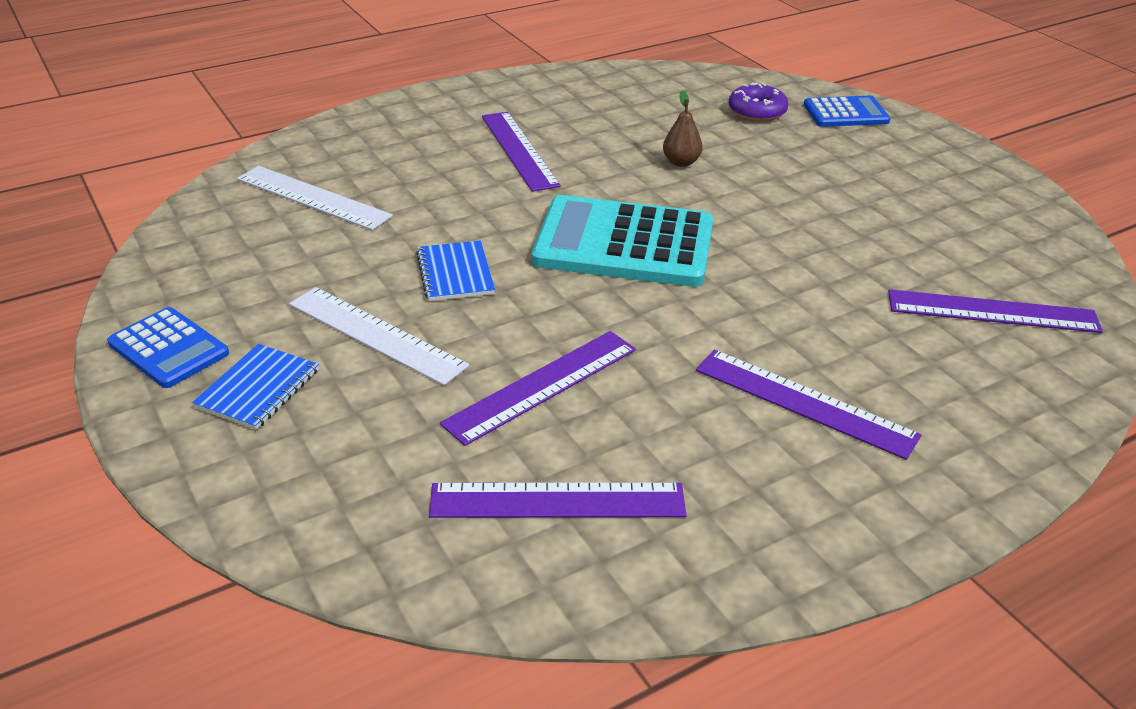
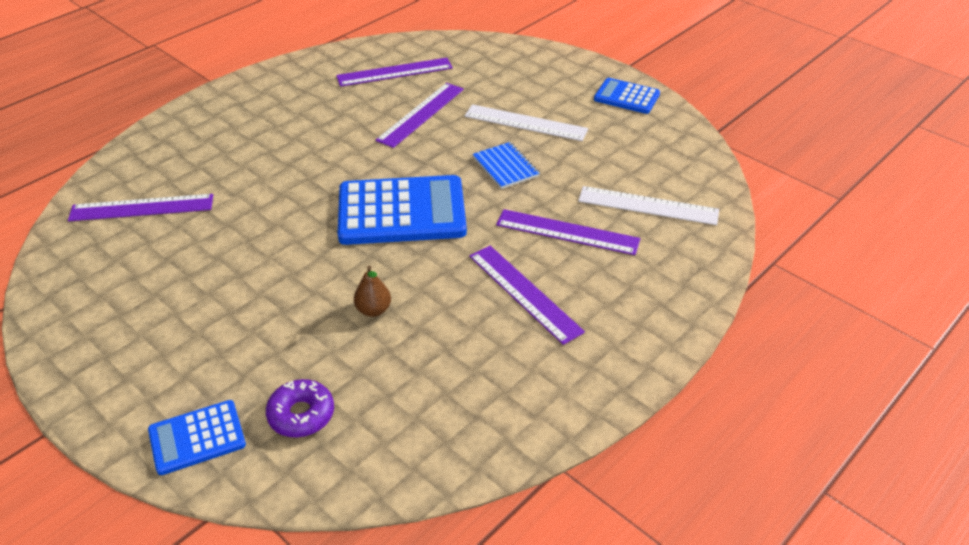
camera: 165 degrees right, 5 degrees up
blue notebook [192,344,319,430] -> none
turquoise calculator [532,195,713,287] -> blue calculator [337,175,467,245]
purple ruler [696,350,922,460] -> purple ruler moved to [496,209,640,255]

